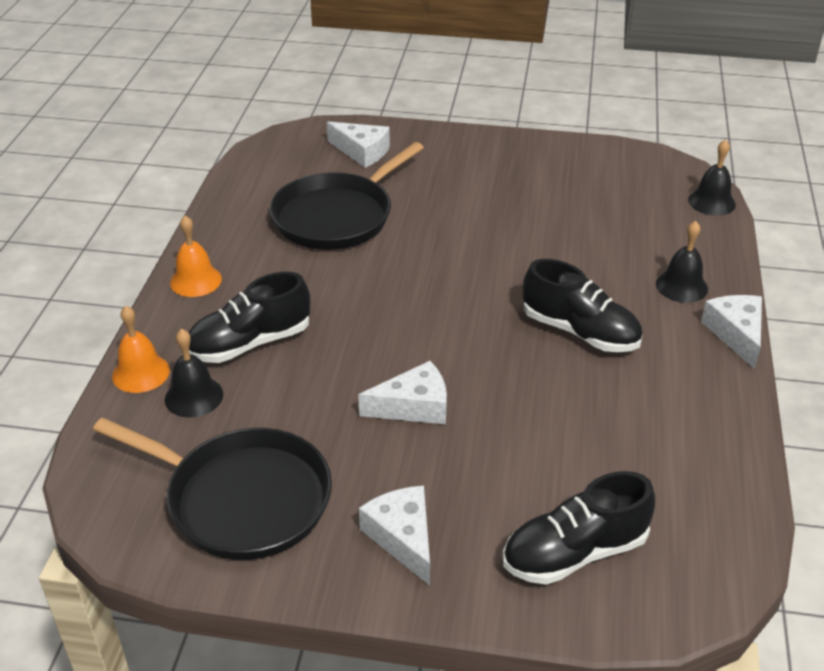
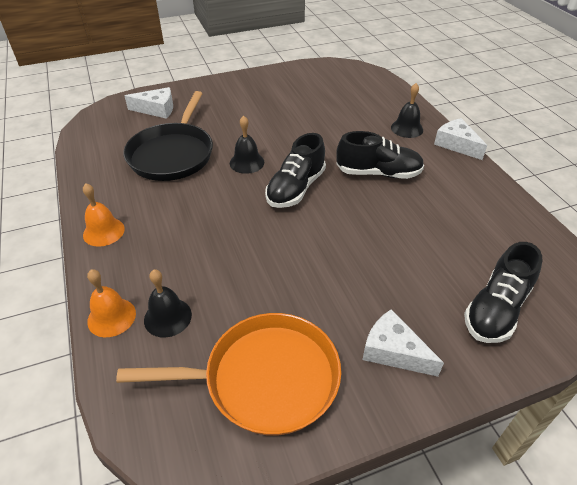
camera: 30 degrees left, 5 degrees up
black pan [93,417,332,560] -> orange pan [116,313,341,436]
black shoe [188,272,310,363] -> black shoe moved to [265,133,326,208]
white cheese [358,361,447,424] -> none
black bell [688,139,736,216] -> black bell moved to [230,116,264,174]

